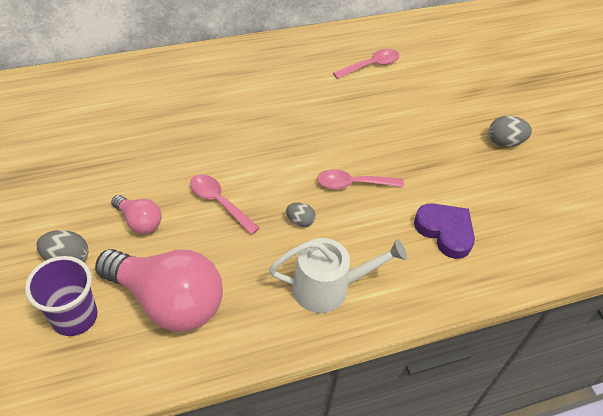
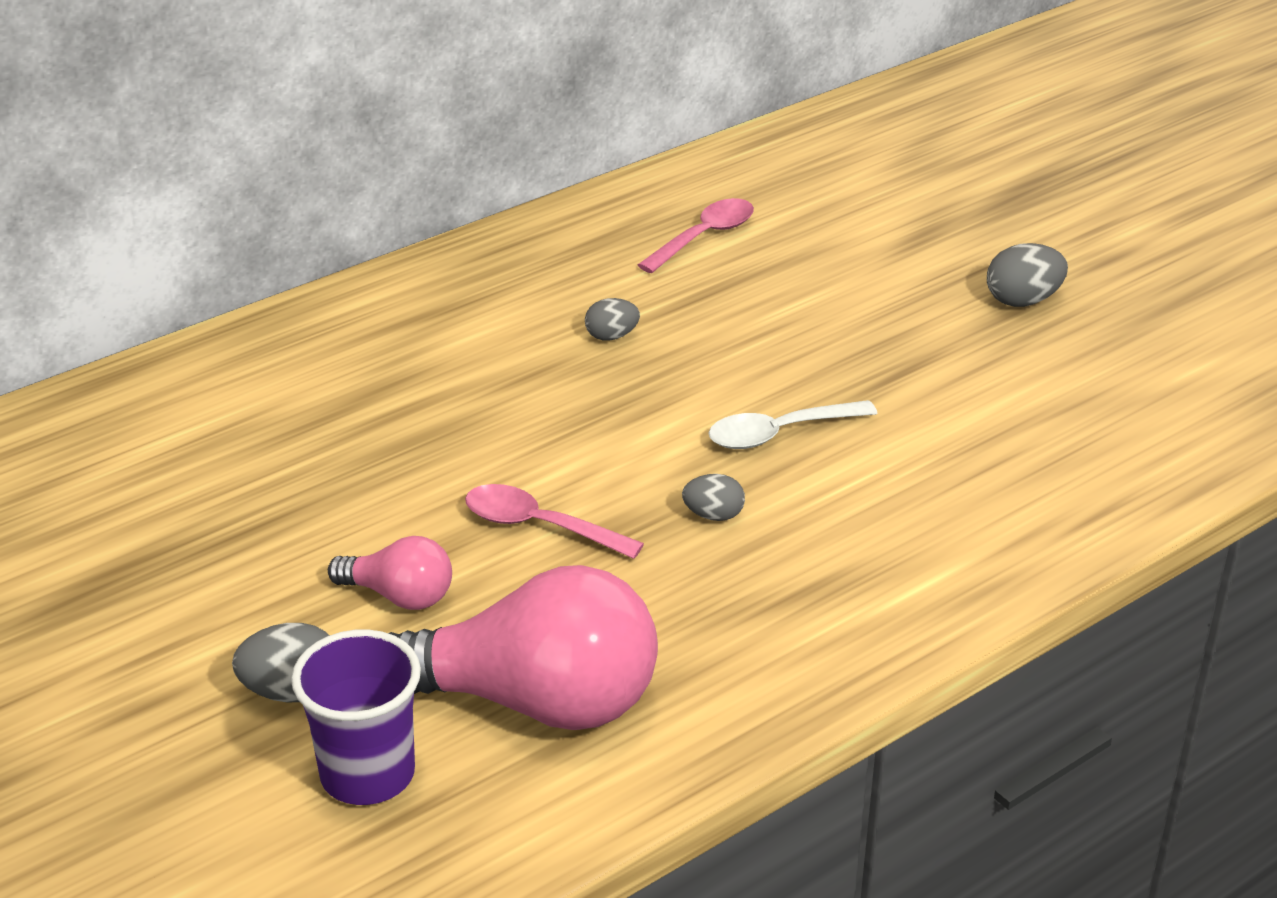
camera: 15 degrees left, 15 degrees down
white watering can [269,238,407,313] -> none
pink spoon [317,169,404,189] -> white spoon [709,400,878,449]
purple heart [414,203,475,259] -> none
none -> grey egg [585,298,640,341]

